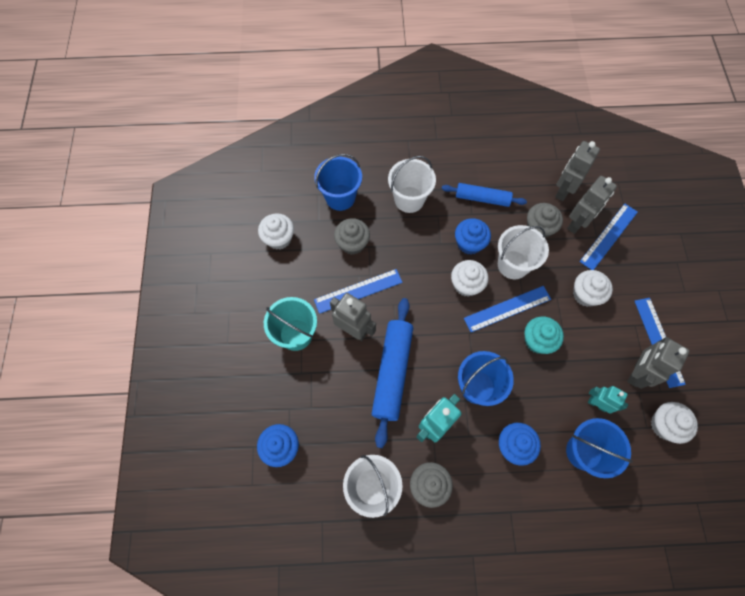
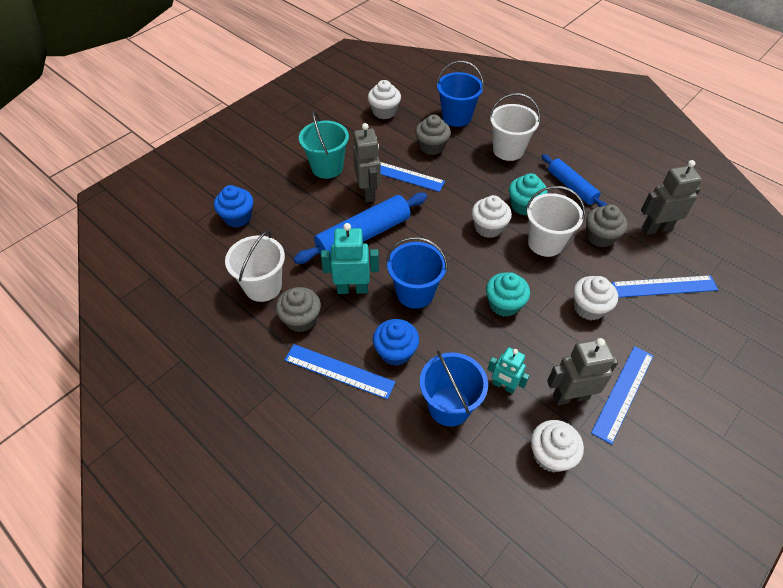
camera: 45 degrees right, 15 degrees down
blue cupcake [455,218,491,255] -> turquoise cupcake [509,173,548,215]
blue ruler [464,286,551,332] -> blue ruler moved to [284,344,395,399]
grey robot [567,176,617,234] -> none
turquoise robot [588,386,628,413] -> turquoise robot turned 135 degrees clockwise [487,347,530,394]

